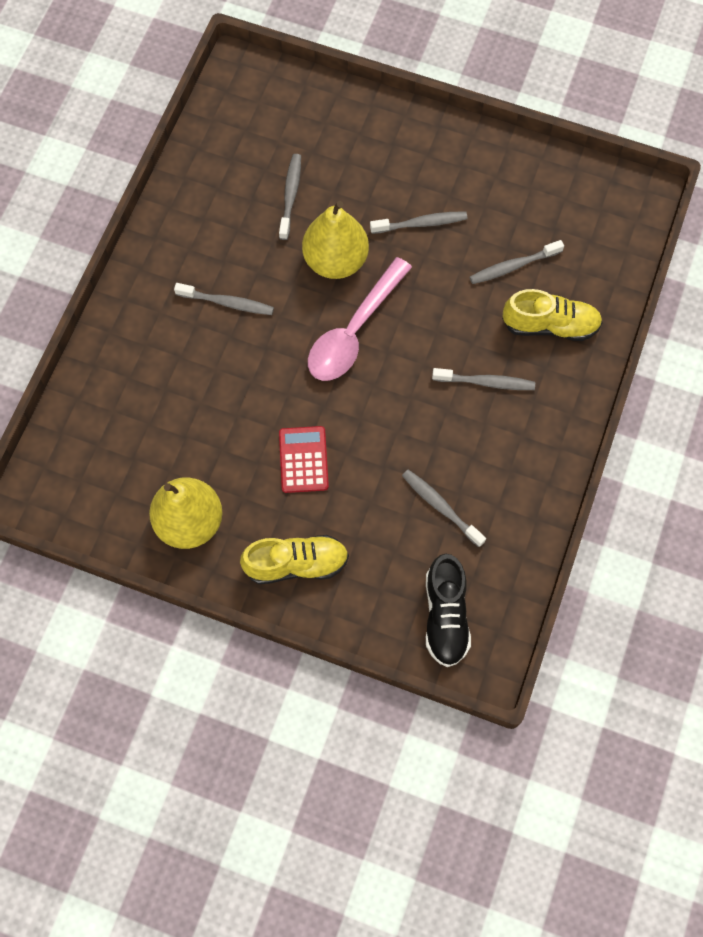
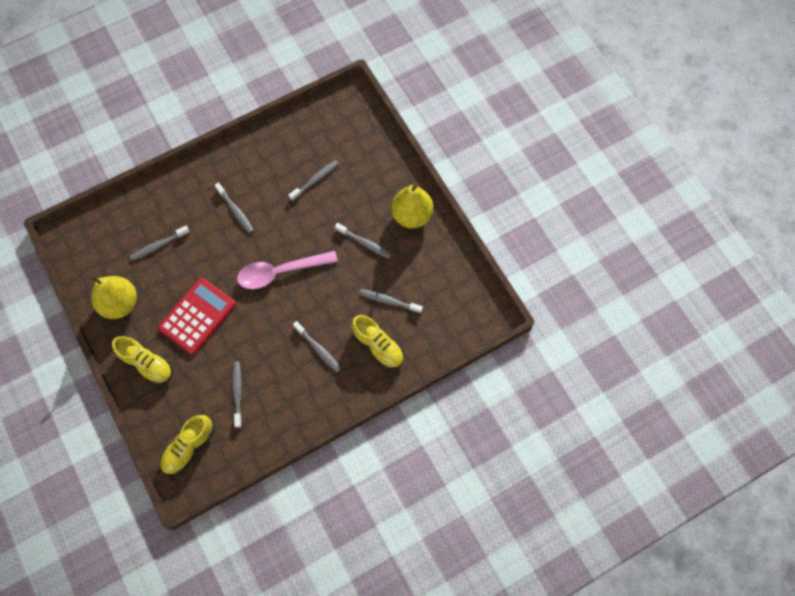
camera: 40 degrees right, 0 degrees up
red calculator [279,426,329,493] -> red calculator [158,278,236,355], size x1.63
yellow pear [302,201,369,279] -> yellow pear moved to [391,185,433,228]
black shoe [426,554,471,667] -> yellow shoe [160,415,214,475]
none -> grey toothbrush [130,226,190,261]

